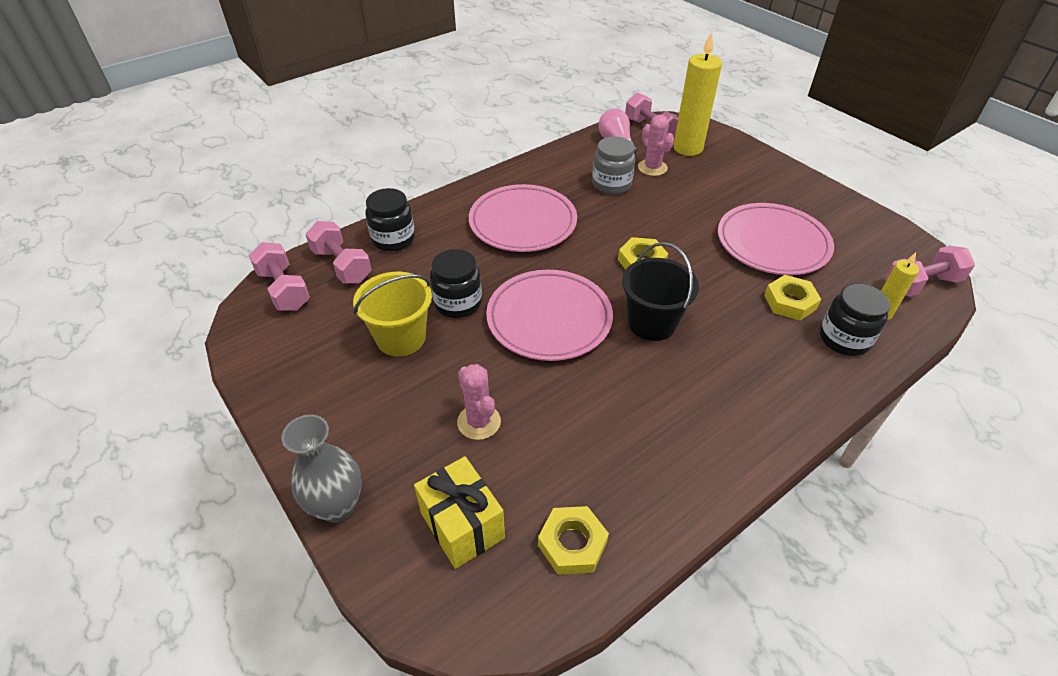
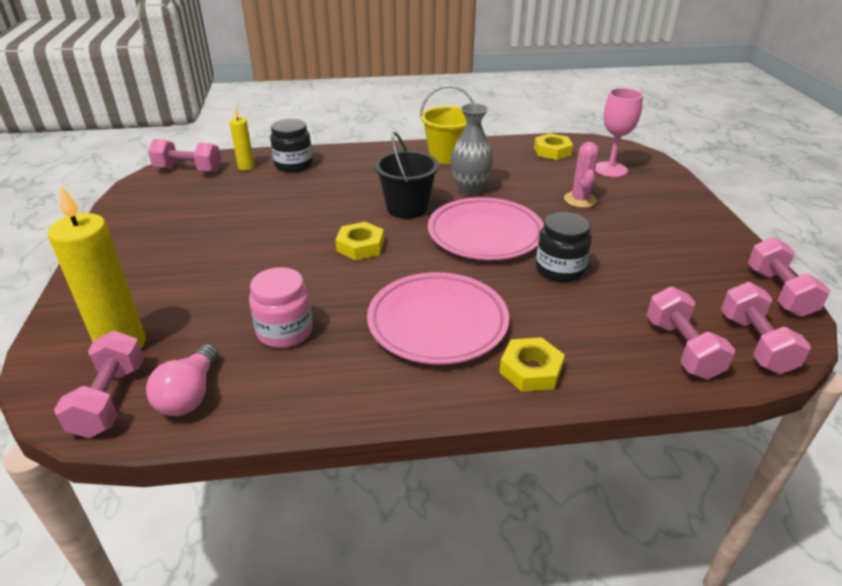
camera: 150 degrees left, 10 degrees down
grey vase [282,415,362,523] -> grey vase moved to [450,103,493,195]
yellow bucket [353,272,432,357] -> yellow bucket moved to [420,85,474,164]
black jar [365,188,415,252] -> none
yellow gift [414,456,505,569] -> pink goblet [595,88,643,177]
grey jar [592,136,635,195] -> pink jar [249,267,313,348]
pink cactus [638,115,674,176] -> none
pink plate [718,203,834,275] -> none
yellow nut [764,275,821,320] -> yellow nut moved to [499,337,565,392]
none -> pink dumbbell [748,237,830,317]

